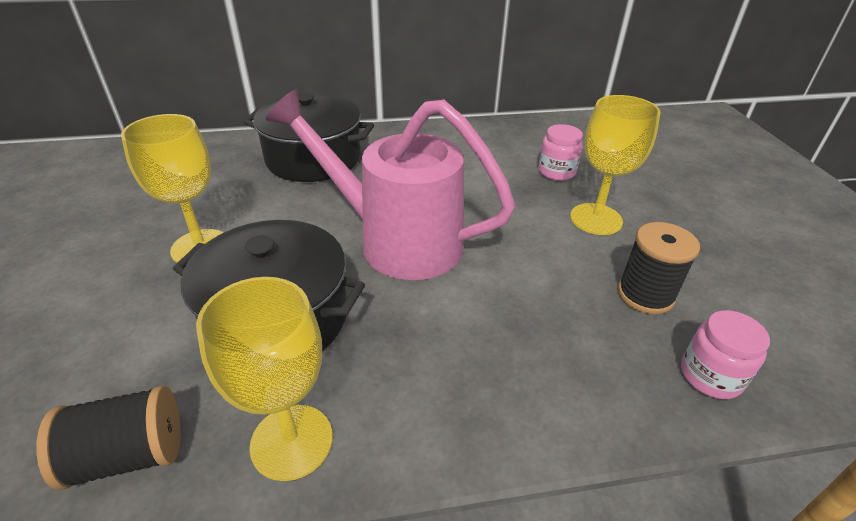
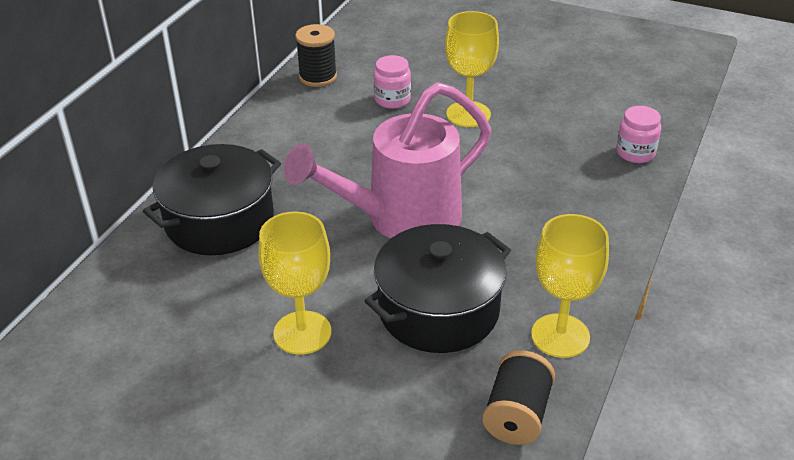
camera: 55 degrees left, 0 degrees up
black spool [618,222,700,314] -> black spool moved to [295,24,337,87]

